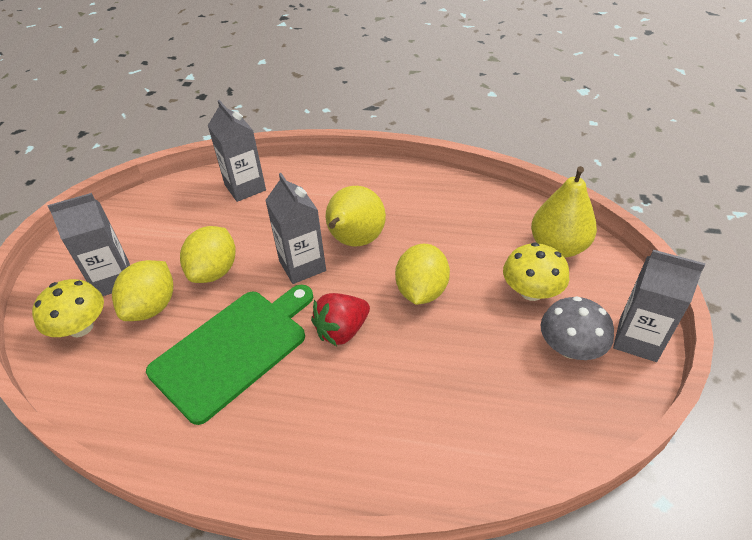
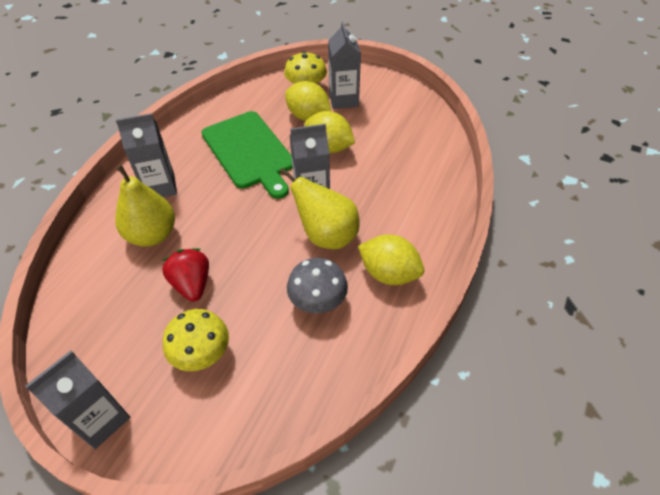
camera: 105 degrees right, 5 degrees up
grey carton [208,100,266,202] -> grey carton moved to [116,113,177,197]
red strawberry [311,293,370,346] -> red strawberry moved to [162,248,209,302]
yellow lemon [395,244,450,305] -> yellow lemon moved to [358,234,424,285]
yellow pear [531,166,597,258] -> yellow pear moved to [115,165,175,247]
grey mushroom [541,296,614,360] -> grey mushroom moved to [287,258,348,313]

